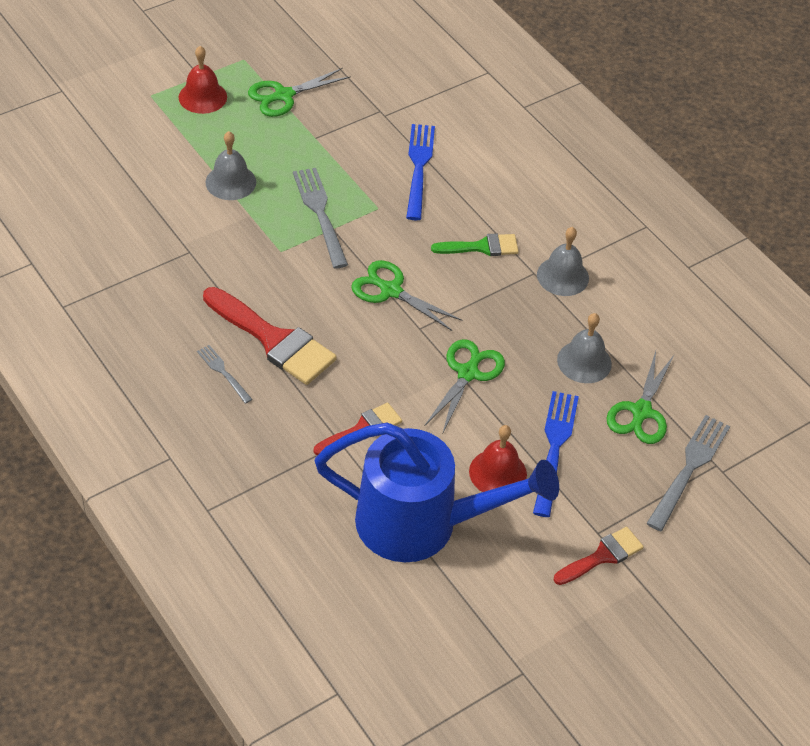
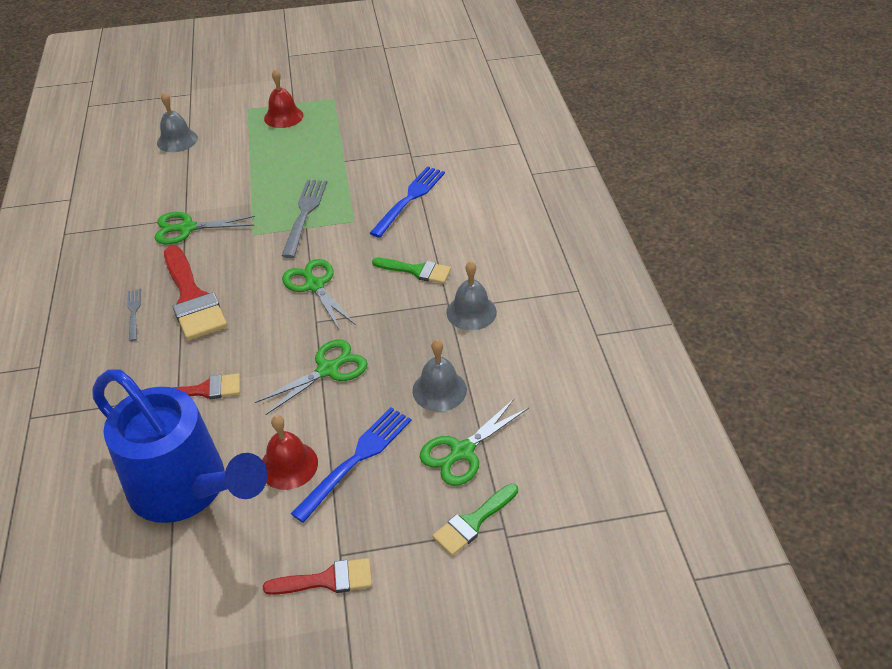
camera: 30 degrees right, 5 degrees down
grey bell [205,131,256,200] -> grey bell moved to [157,92,198,152]
green scissors [248,68,351,117] -> green scissors moved to [155,212,255,244]
grey fork [646,415,730,531] -> green brush [432,484,518,556]

